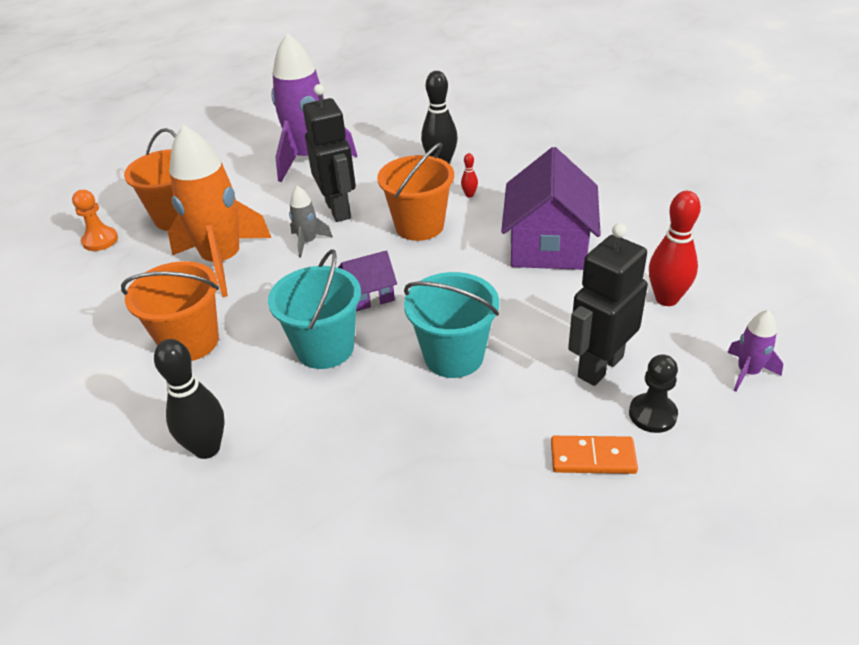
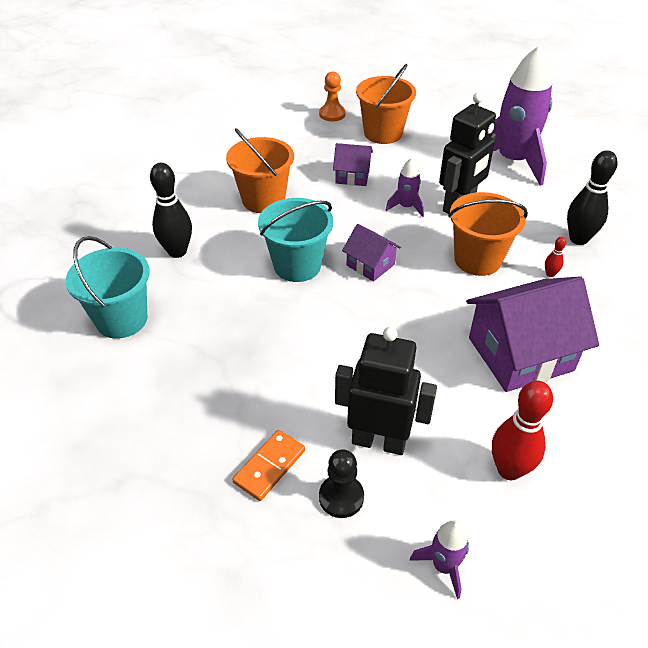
camera: 60 degrees right, 5 degrees up
orange rocket [168,125,271,297] -> purple house [333,143,373,186]
grey rocket [289,186,333,257] -> purple rocket [386,158,424,217]
turquoise bucket [404,272,499,378] -> turquoise bucket moved to [66,236,150,338]
orange domino [551,436,638,474] -> orange domino turned 60 degrees clockwise [232,430,305,501]

